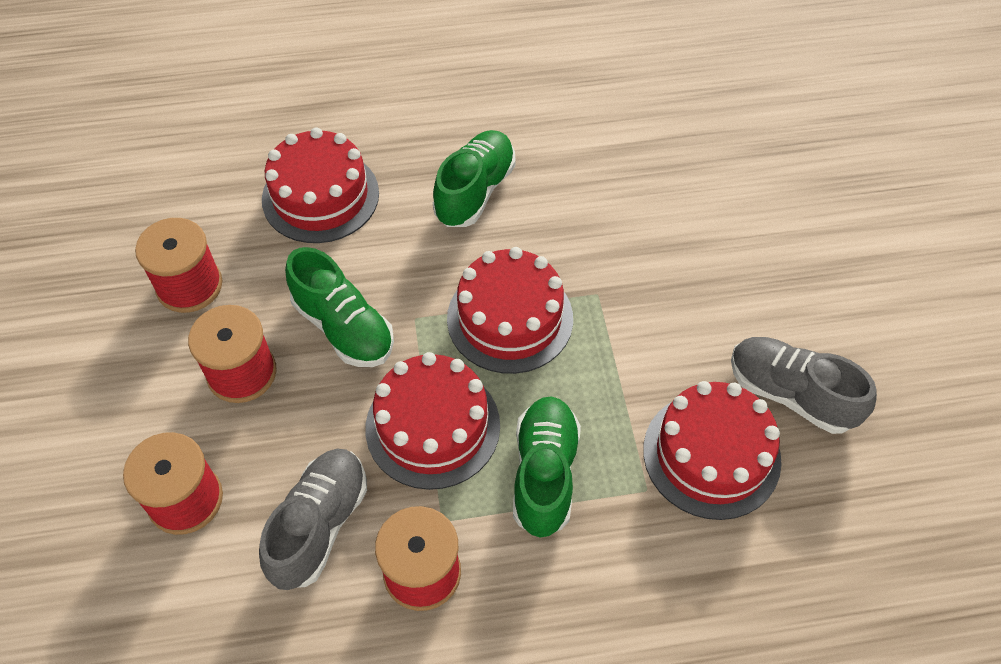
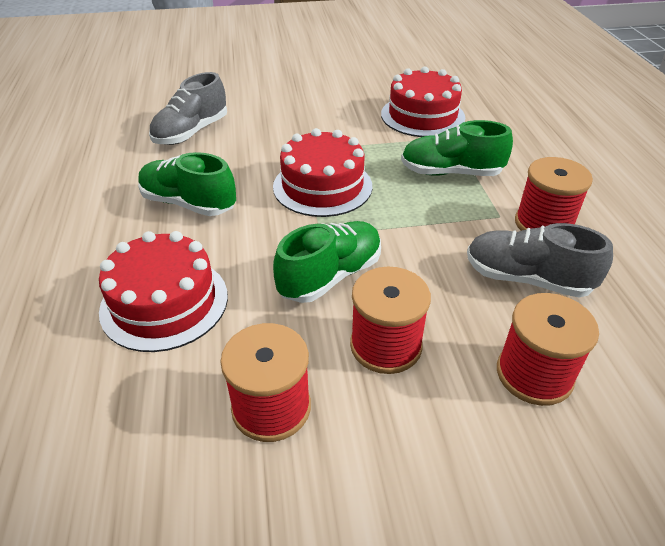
camera: 90 degrees left, 15 degrees down
red cake [365,352,500,490] -> none
grey shoe [731,337,877,434] -> grey shoe moved to [149,72,227,145]

